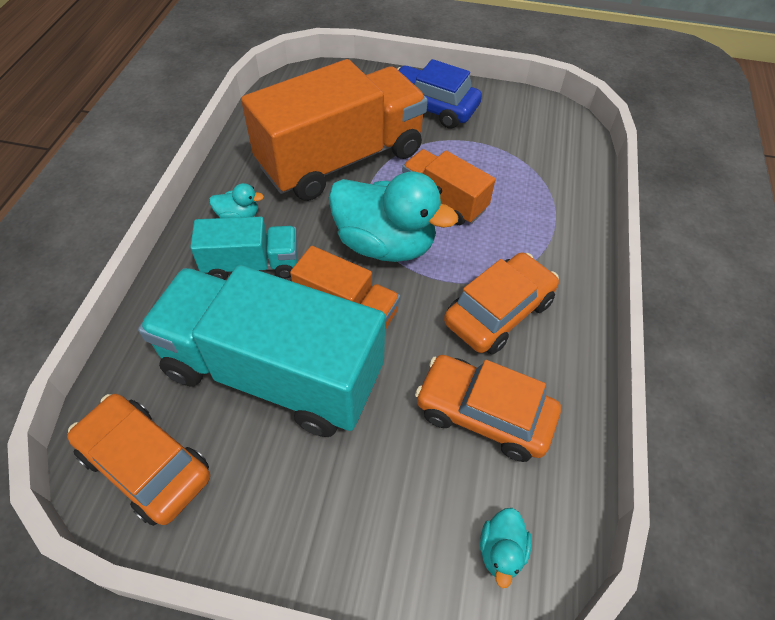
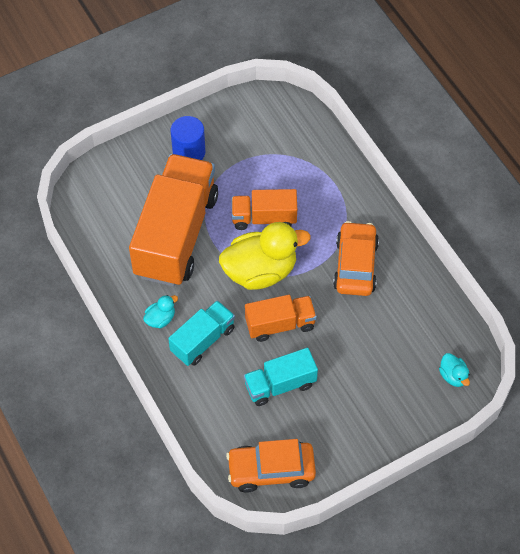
camera: 40 degrees left, 5 degrees up
turquoise truck [138,265,386,437] -> turquoise truck [244,348,318,406], size x0.51
turquoise duck [329,172,458,262] -> yellow duck [219,222,311,290]
blue car [397,59,482,129] -> blue cylinder [171,116,205,160]
orange car [415,355,561,462] -> none

